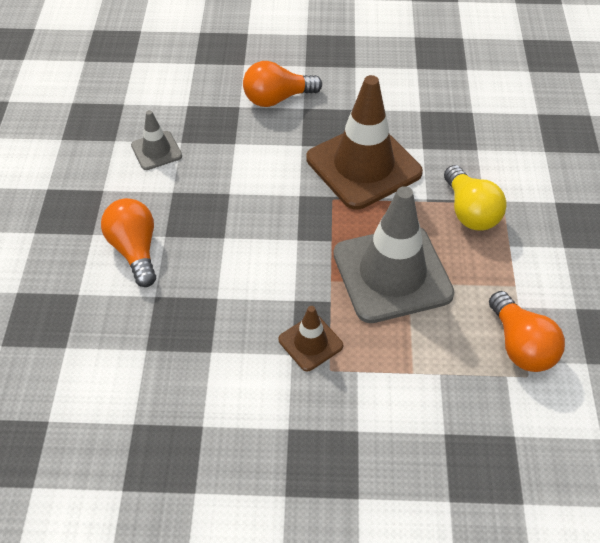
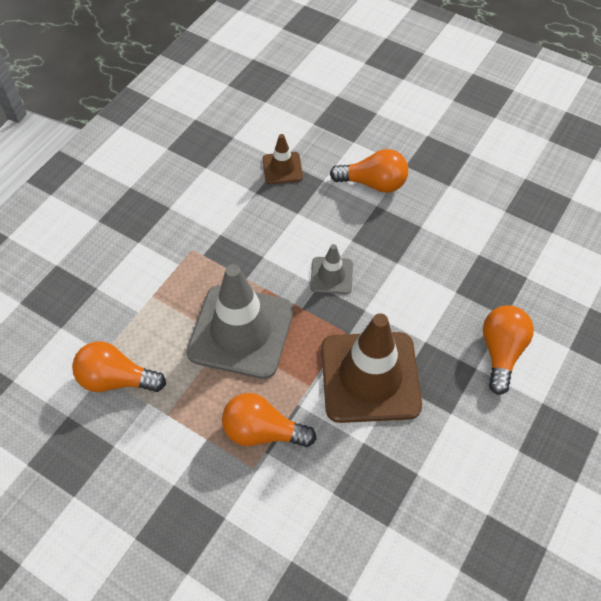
camera: 120 degrees right, 5 degrees up
grey traffic cone [131,110,182,170] -> grey traffic cone moved to [310,244,353,294]
brown traffic cone [279,306,343,371] -> brown traffic cone moved to [262,134,303,184]
yellow light bulb [444,165,507,230] -> orange light bulb [222,393,316,447]

